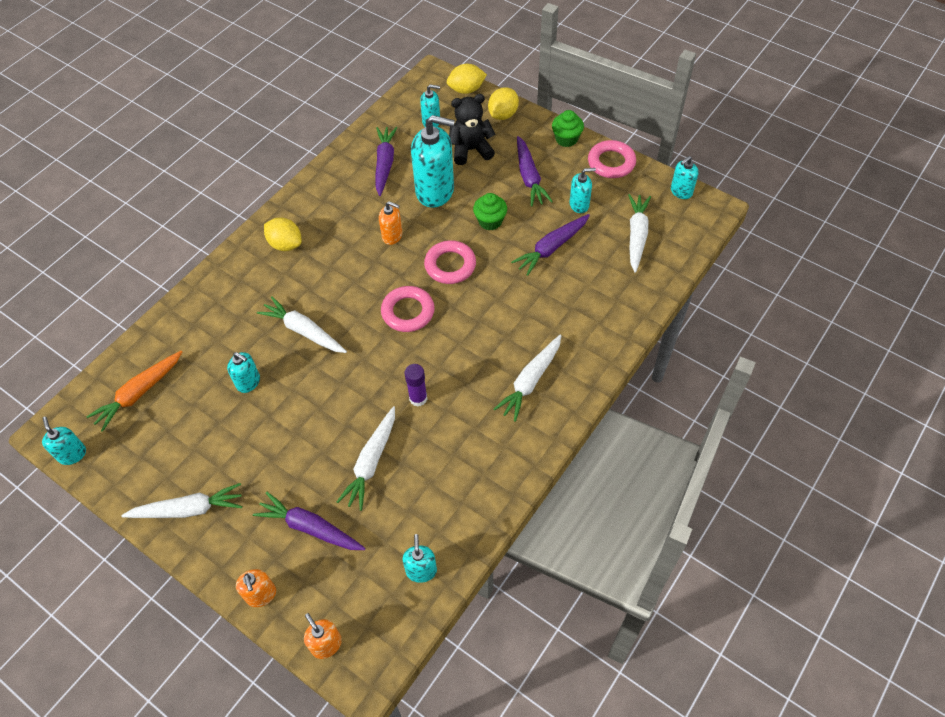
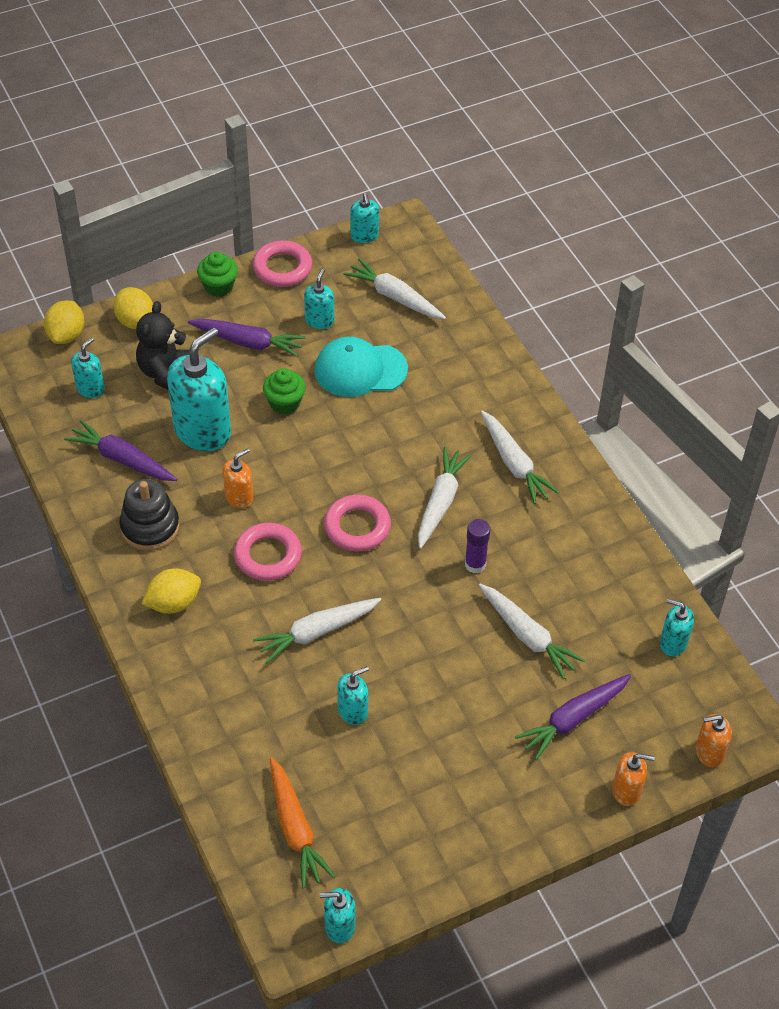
camera: 65 degrees left, 5 degrees down
white carrot [121,483,242,518] -> white carrot moved to [418,447,472,549]
pink ring [424,240,476,284] -> pink ring moved to [234,523,302,581]
purple carrot [511,214,590,276] -> turquoise cap [315,337,408,397]
none -> black stacking toy [119,479,179,551]

